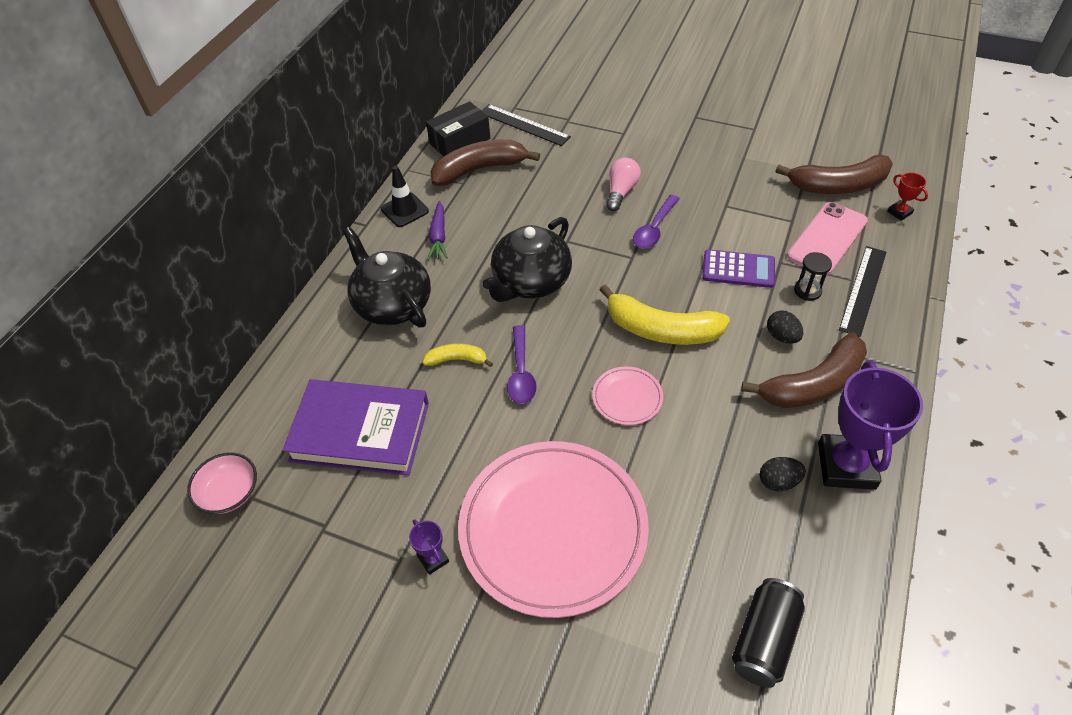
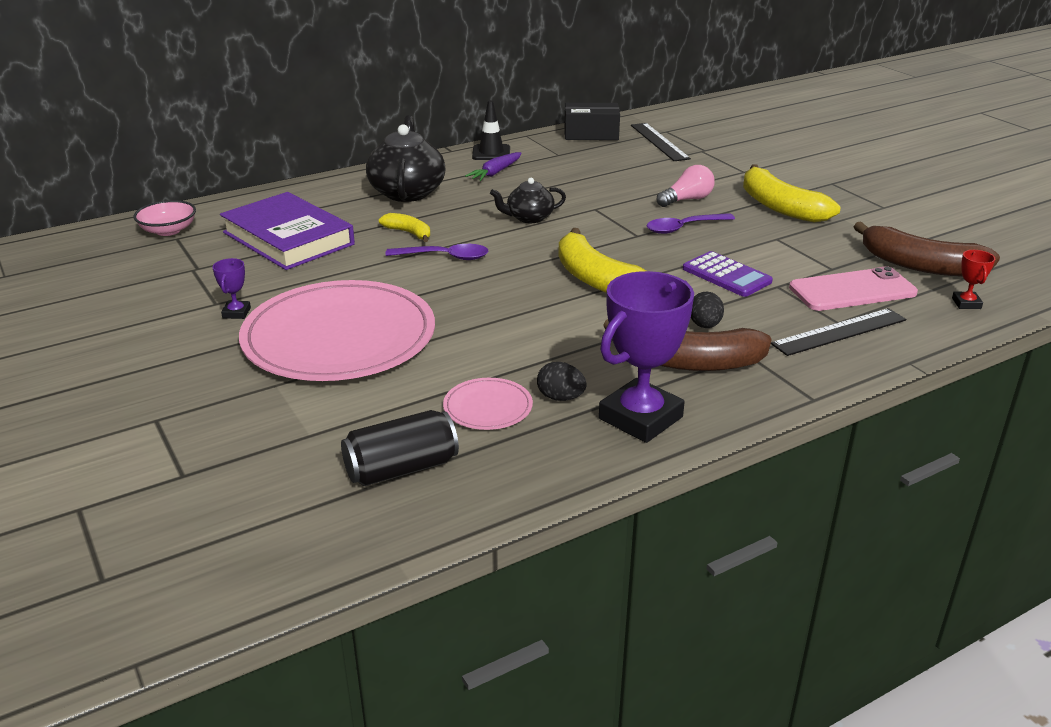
camera: 35 degrees right, 20 degrees down
brown banana [430,139,540,186] -> none
black teapot [482,217,572,302] -> black teapot [490,178,566,223], size x0.57
purple spoon [507,325,537,404] -> purple spoon turned 120 degrees counterclockwise [385,244,489,260]
pink plate [592,366,663,425] -> pink plate moved to [443,378,533,430]
black hourglass [794,252,832,301] -> none
none -> yellow banana [743,164,841,223]

